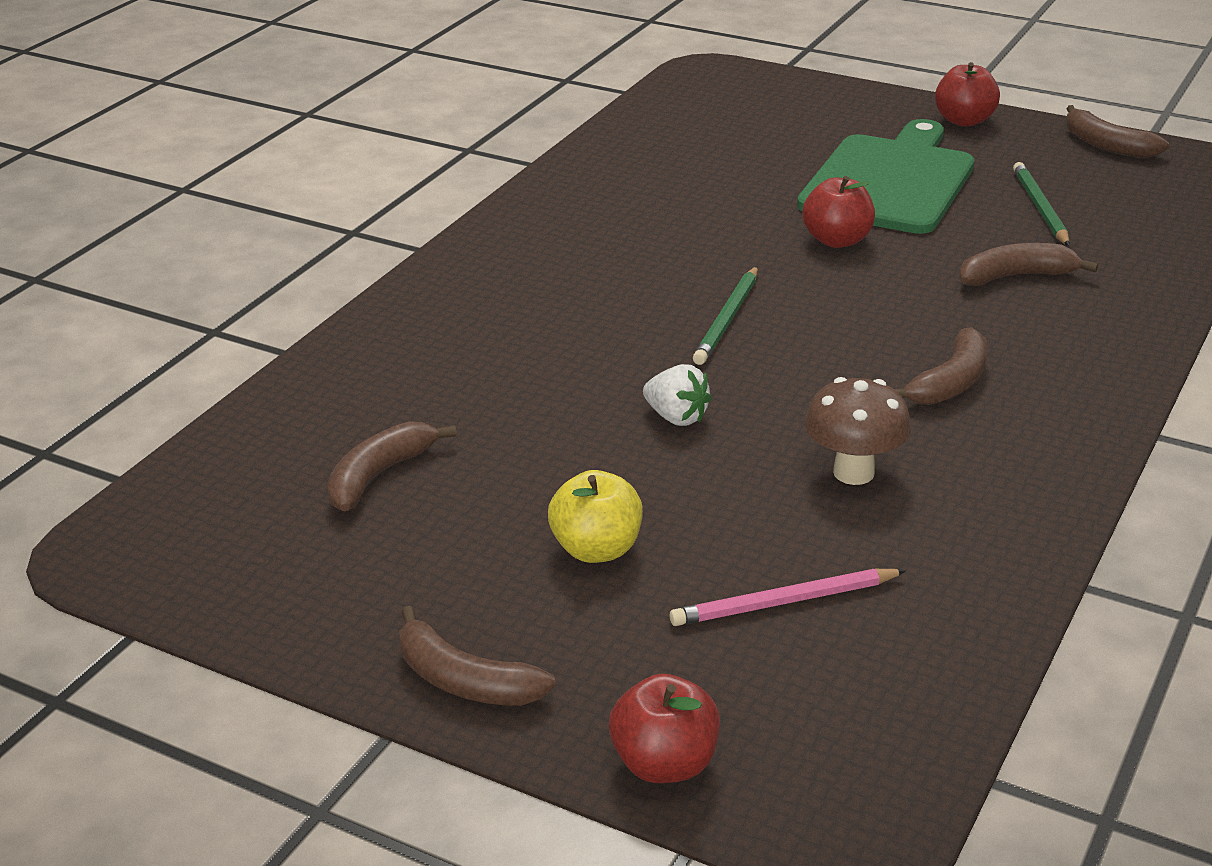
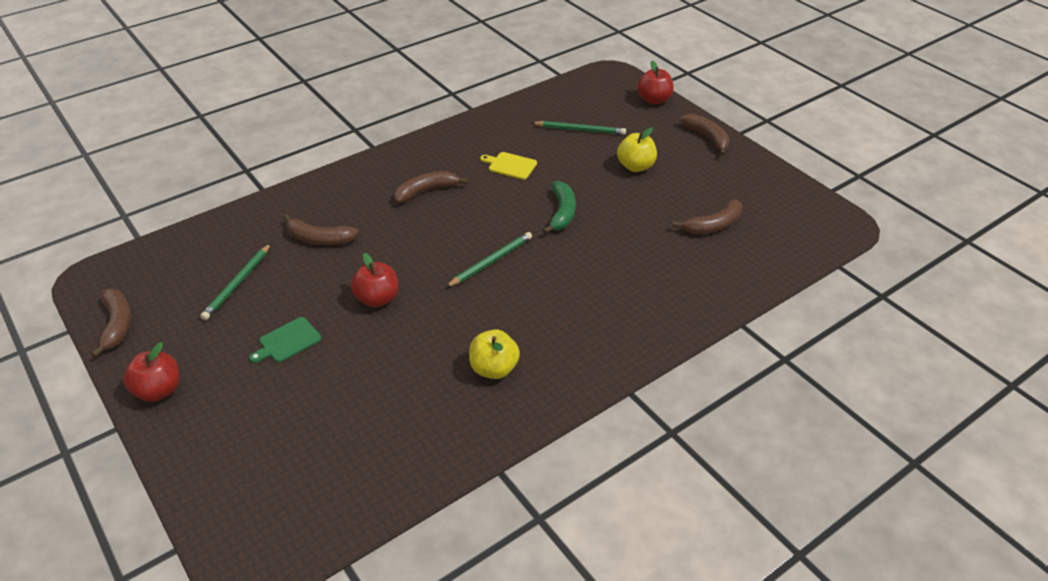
camera: 155 degrees left, 10 degrees up
white strawberry [643,364,712,426] -> green banana [543,181,576,234]
pink pencil [669,569,906,626] -> green pencil [532,121,626,135]
green cutting board [797,119,975,234] -> green cutting board [249,317,321,363], size x0.41
brown mushroom [805,377,911,485] -> yellow cutting board [480,152,537,180]
none -> yellow apple [469,329,520,379]

